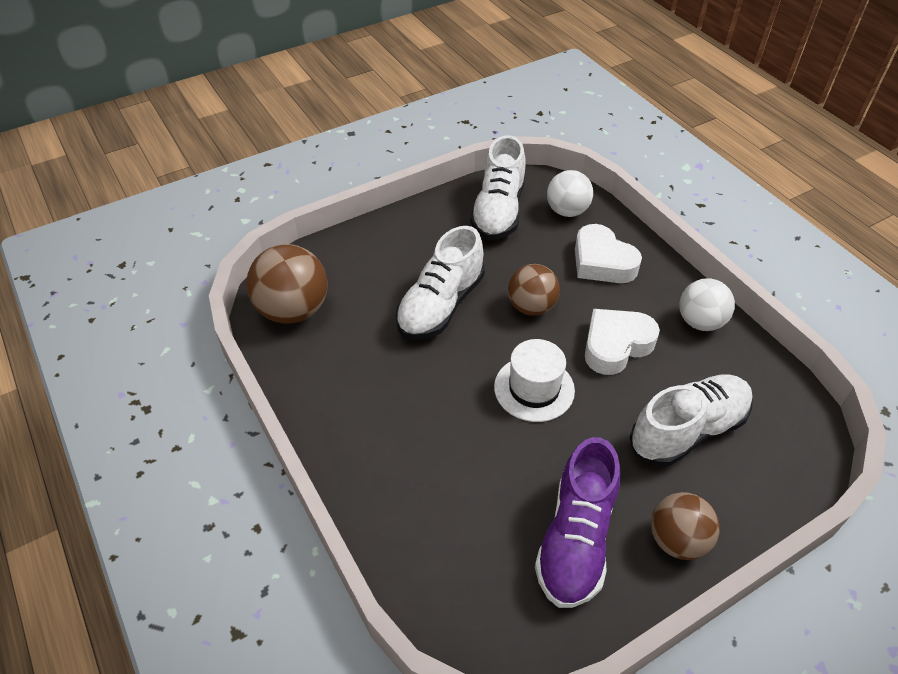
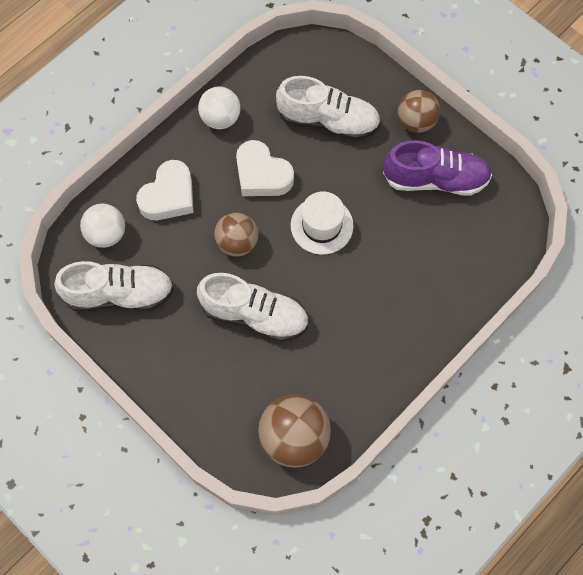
camera: 105 degrees left, 20 degrees up
white shoe [629,374,753,467] -> white shoe turned 150 degrees clockwise [276,76,381,140]

